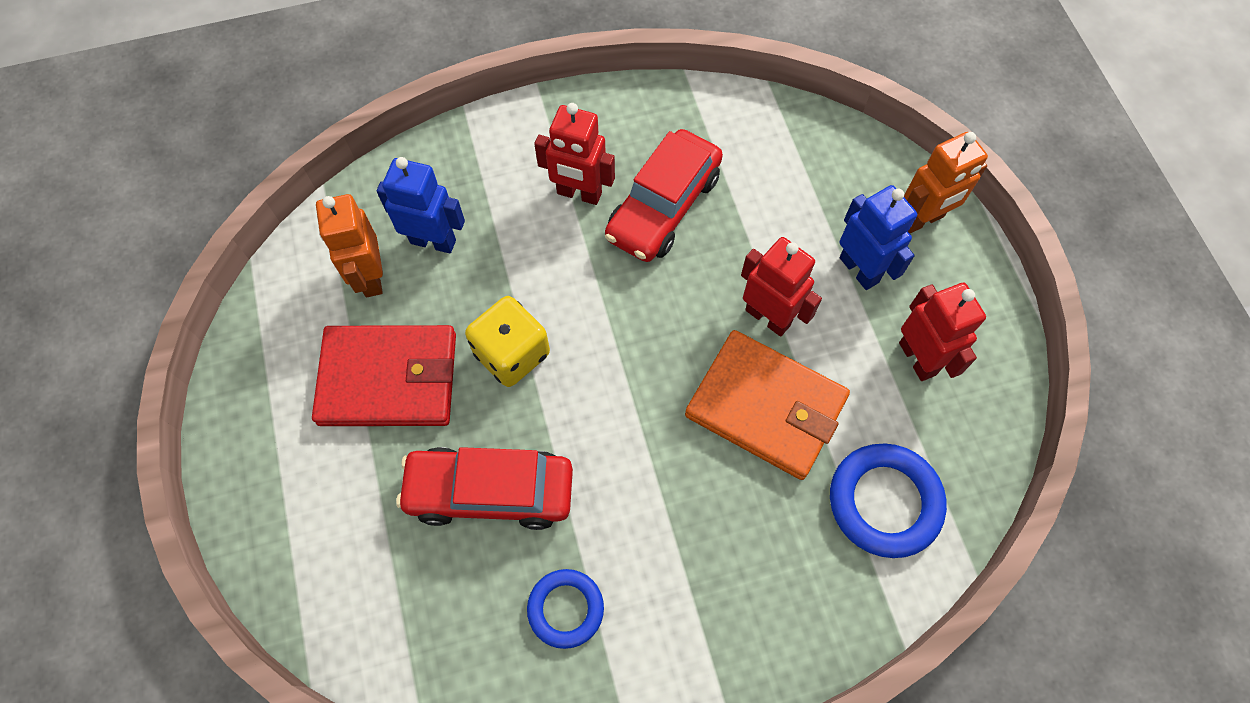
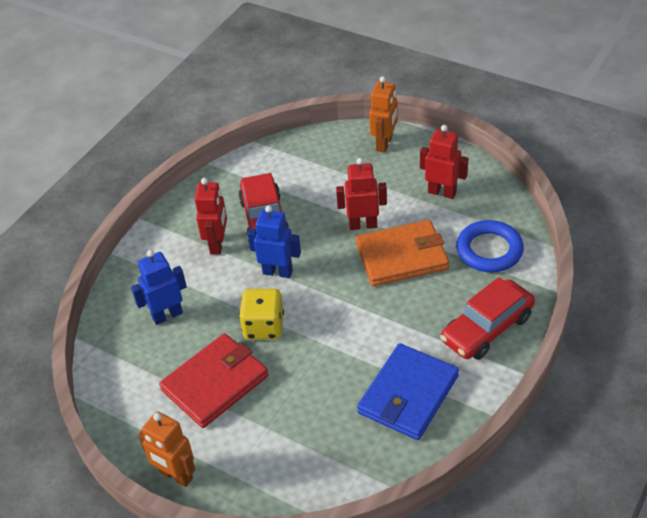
camera: 40 degrees left, 20 degrees down
orange robot [316,194,383,297] -> orange robot moved to [138,411,195,487]
red car [396,447,573,530] -> red car moved to [440,277,535,360]
blue ring [527,569,604,649] -> blue wallet [357,343,459,440]
red robot [534,103,615,205] -> red robot turned 60 degrees counterclockwise [194,178,227,255]
blue robot [840,185,917,290] -> blue robot moved to [248,205,301,278]

